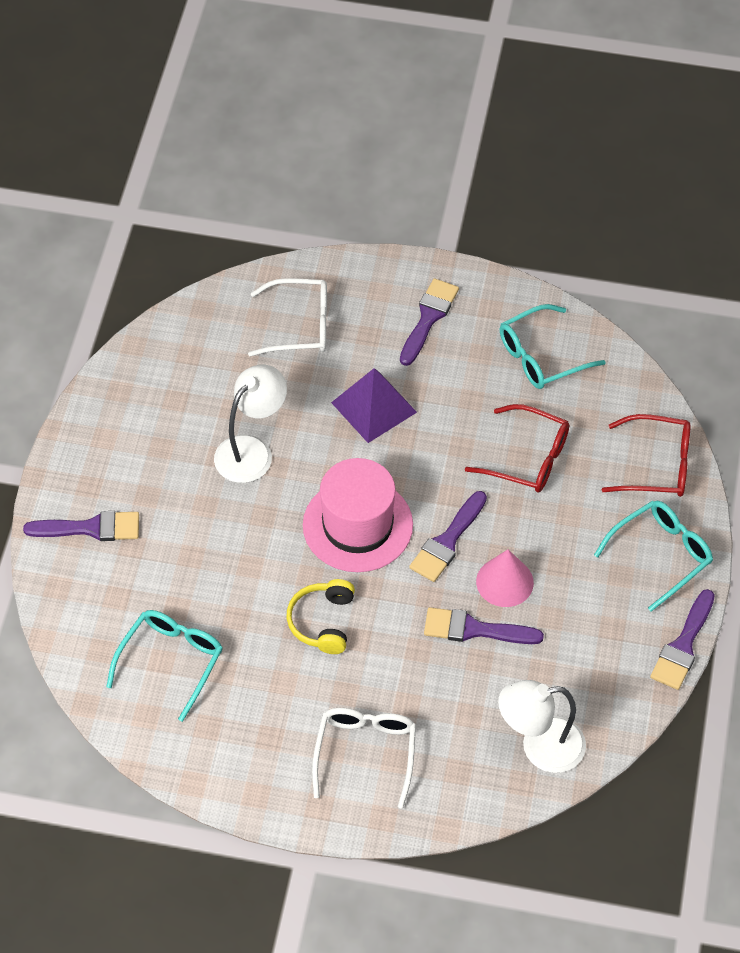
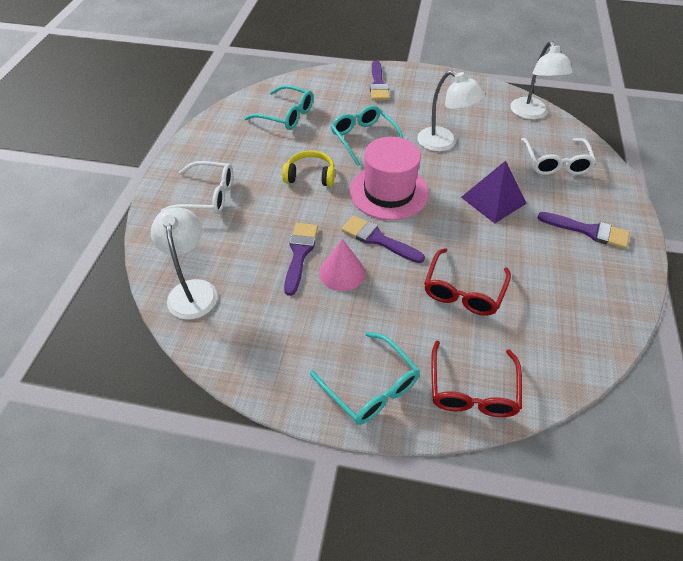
camera: 90 degrees right, 5 degrees down
turquoise glasses [500,304,605,389] -> turquoise glasses moved to [331,105,403,166]
purple brush [650,589,715,690] -> none
none -> white lamp [510,41,573,120]

